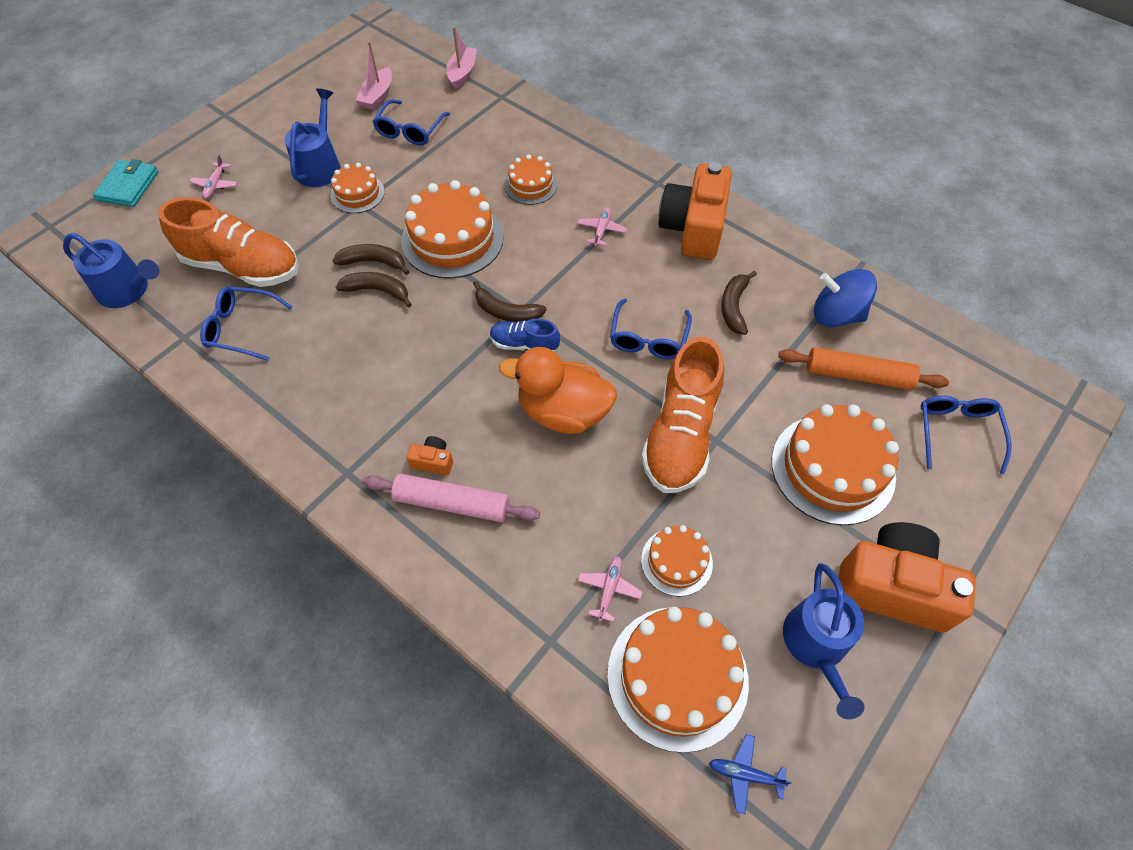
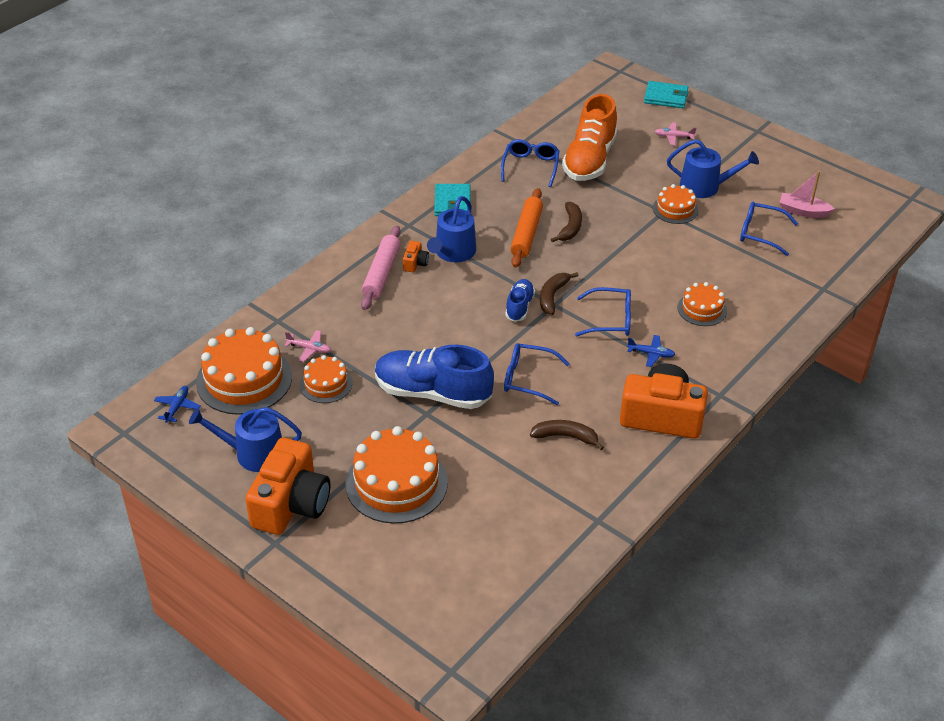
camera: 90 degrees right, 15 degrees down
blue watering can [63,233,159,308] -> blue watering can moved to [427,196,476,262]
brown banana [333,244,410,275] -> none
orange cake [401,180,503,279] -> none
pink boat [446,27,477,89] -> none
orange duck [499,347,617,434] -> none
pink plane [577,207,627,247] -> blue plane [627,335,676,367]
orange shoe [641,337,724,493] -> blue shoe [375,345,494,409]
orange rolling pin [778,347,949,390] -> orange rolling pin moved to [510,188,543,268]
blue spinning top [814,269,877,327] -> none
blue glasses [920,396,1012,474] -> blue glasses moved to [575,287,631,336]
none -> turquoise wallet [434,184,471,216]

